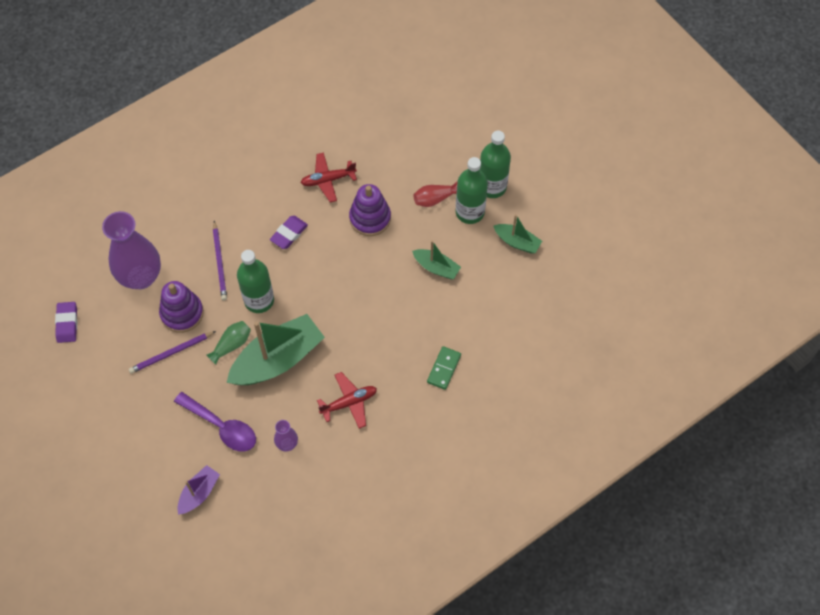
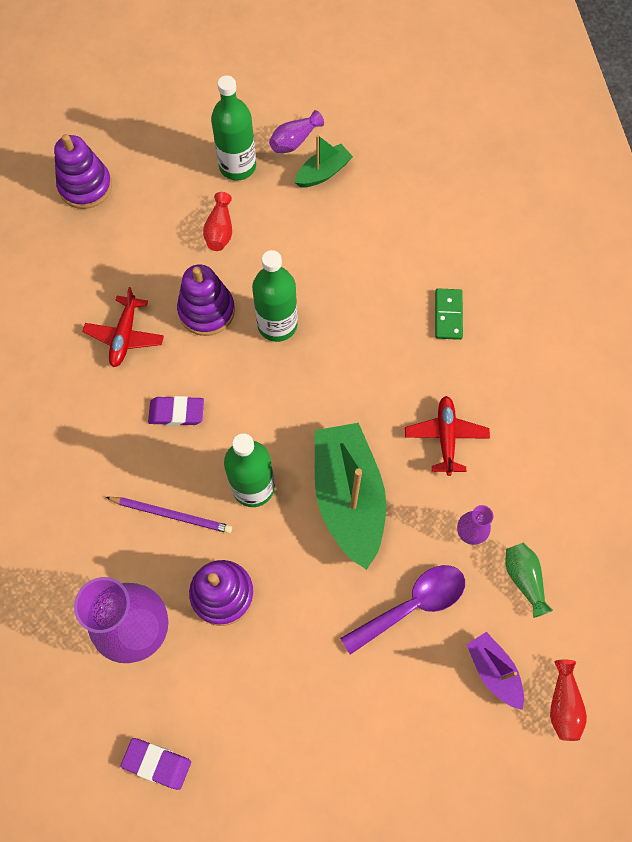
camera: 65 degrees left, 5 degrees up
purple pencil [129,331,216,374] -> none
green vase [206,321,251,365] -> green vase moved to [505,543,553,618]
purple eraser [270,216,308,249] -> purple eraser turned 60 degrees counterclockwise [148,396,204,426]
green boat [412,241,461,279] -> none
green domino [427,346,461,390] -> green domino turned 45 degrees clockwise [435,288,463,340]
green bottle [456,157,488,224] -> green bottle moved to [252,250,298,342]
none -> purple stacking toy [54,134,112,209]
none -> purple vase [269,110,324,153]
none -> red vase [550,660,587,741]

